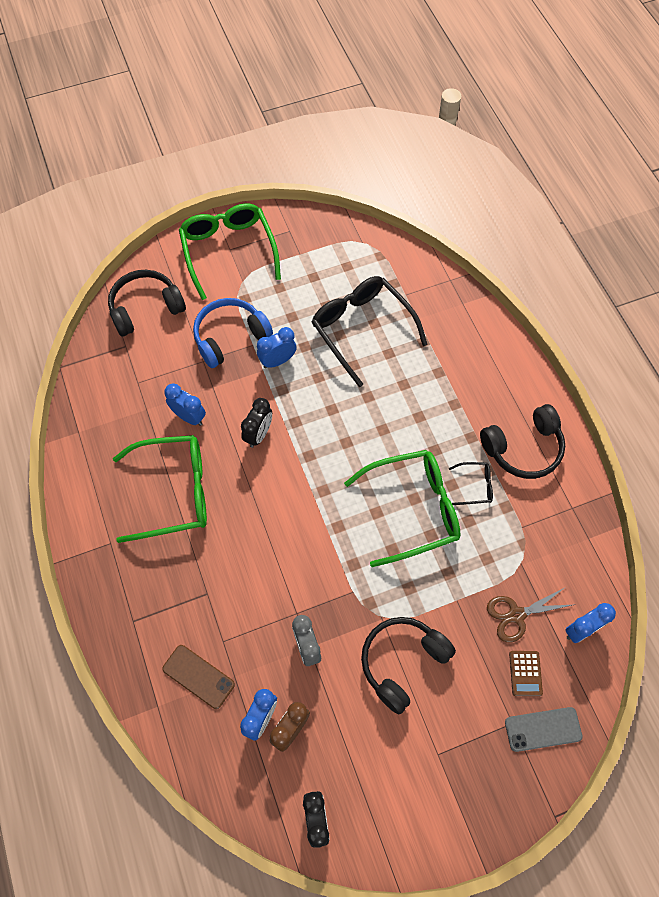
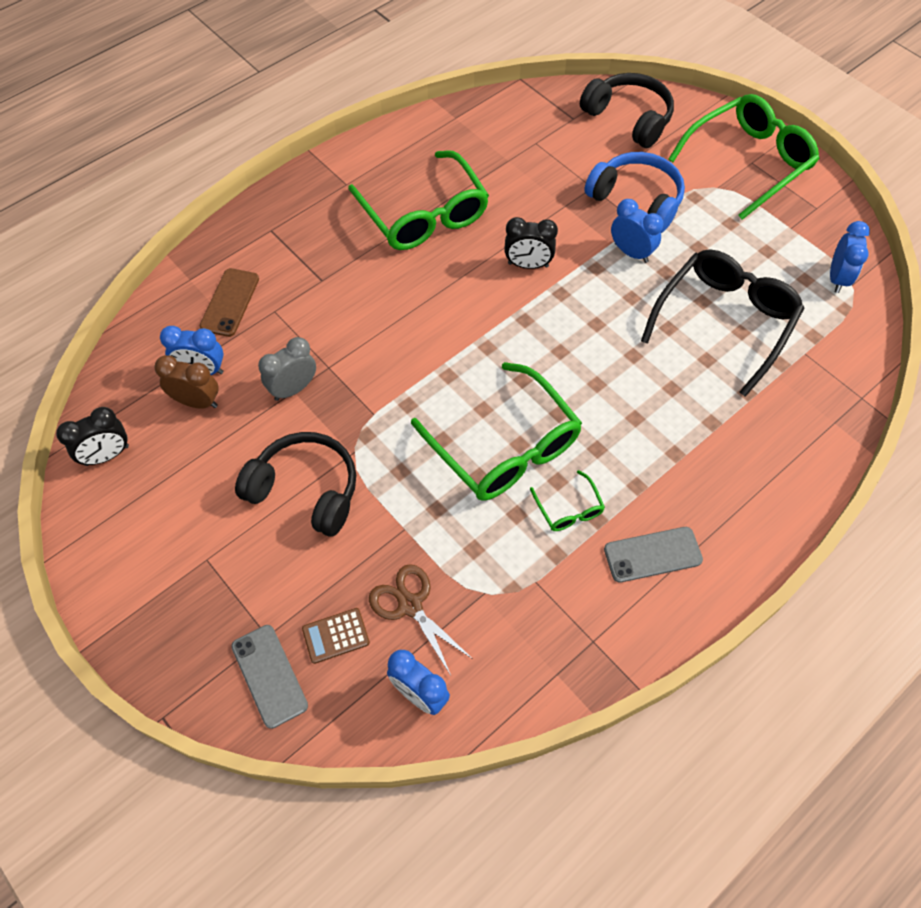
camera: 70 degrees right, 5 degrees down
blue clock [164,384,206,426] -> blue clock moved to [830,221,870,293]
black glasses [449,462,493,505] -> green glasses [530,470,605,531]
black headphones [480,404,565,479] -> grey phone [604,527,703,583]

